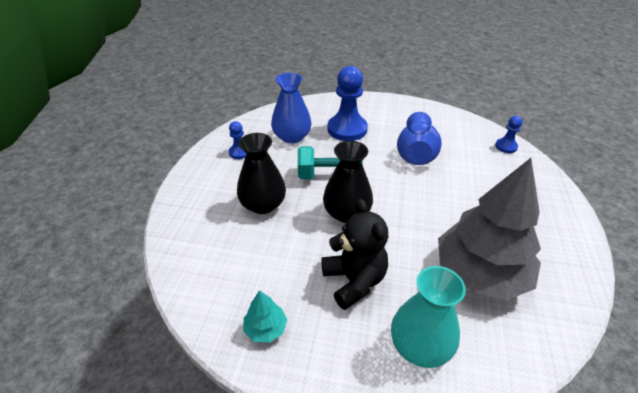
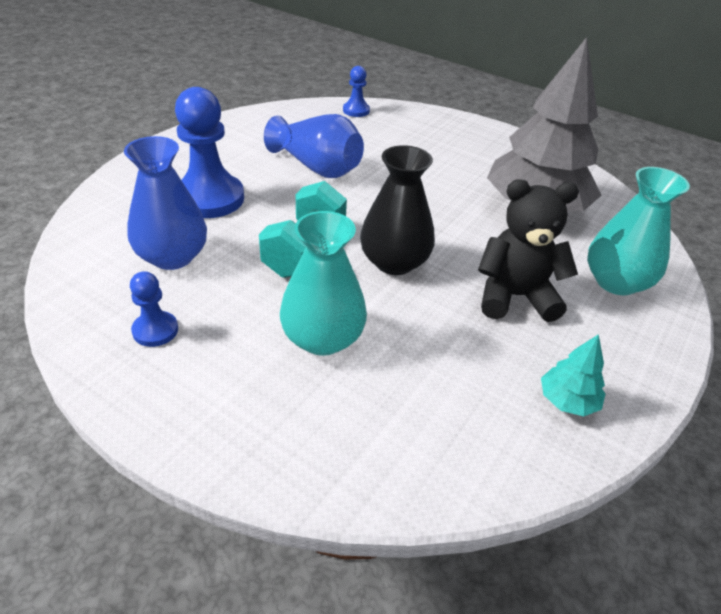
camera: 70 degrees left, 0 degrees up
black vase [237,133,286,214] -> turquoise vase [280,211,367,356]

